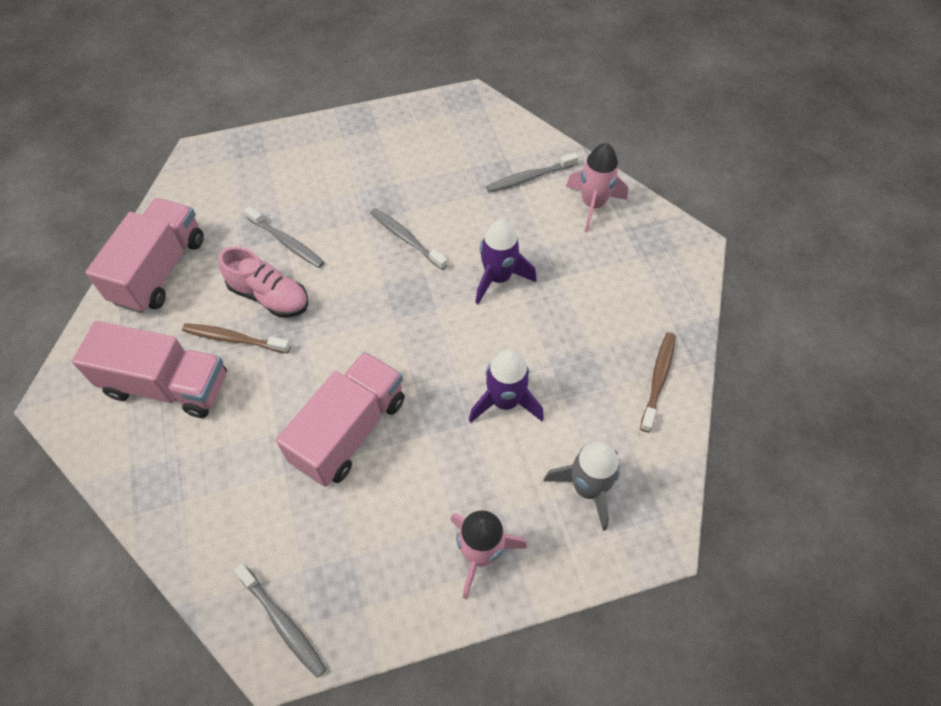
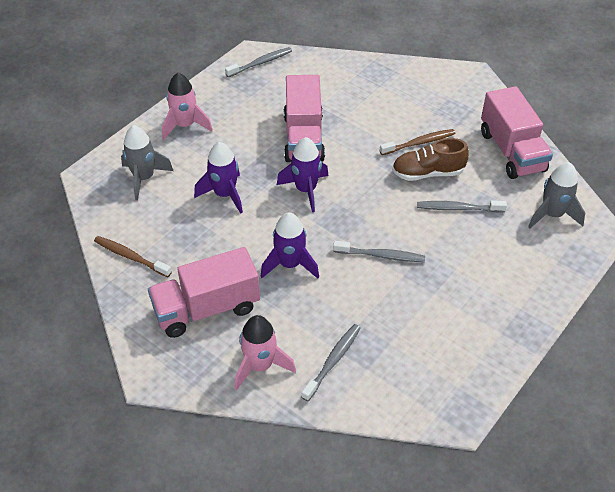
camera: 145 degrees right, 10 degrees down
pink truck [72,321,227,418] -> pink truck moved to [148,247,260,338]
pink shoe [218,247,308,318] -> brown shoe [392,138,469,181]
grey toothbrush [234,563,327,678] -> grey toothbrush turned 135 degrees clockwise [225,47,292,77]
brown toothbrush [640,332,676,432] -> brown toothbrush turned 135 degrees clockwise [94,236,172,277]
none -> purple rocket [277,137,329,212]
none -> grey rocket [528,162,585,228]

